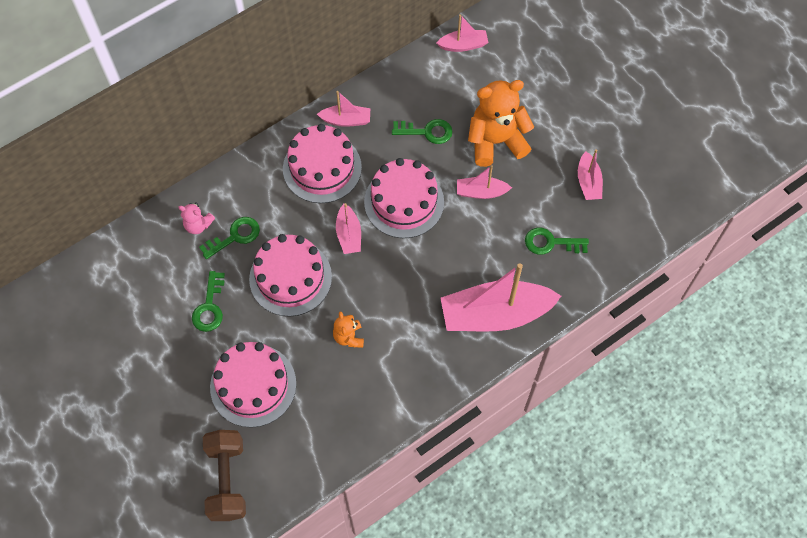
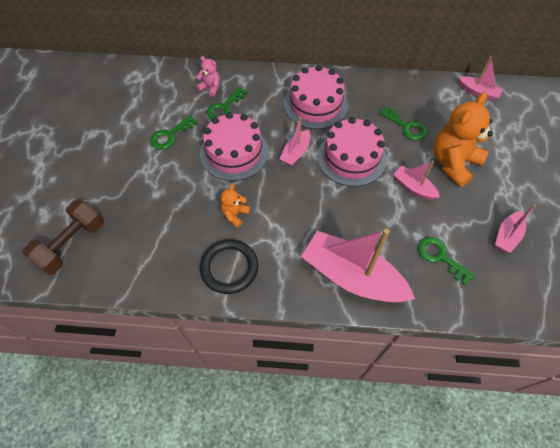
camera: 40 degrees right, 5 degrees down
pink teddy bear [178,202,215,234] -> pink teddy bear turned 150 degrees clockwise [196,56,220,97]
green key [199,217,260,259] -> green key turned 120 degrees clockwise [207,87,248,120]
pink cake [210,342,296,428] -> none
pink boat [317,91,370,127] -> none
orange teddy bear [468,80,534,167] -> orange teddy bear turned 75 degrees counterclockwise [433,92,493,187]
none -> black ring [200,239,258,294]

